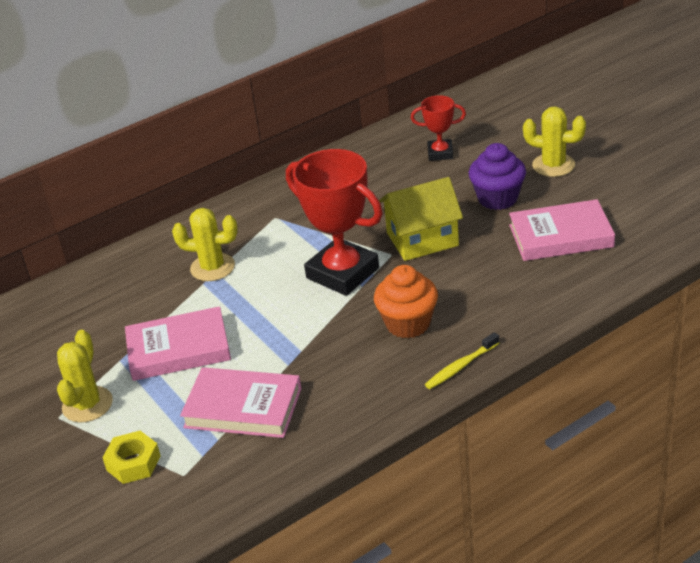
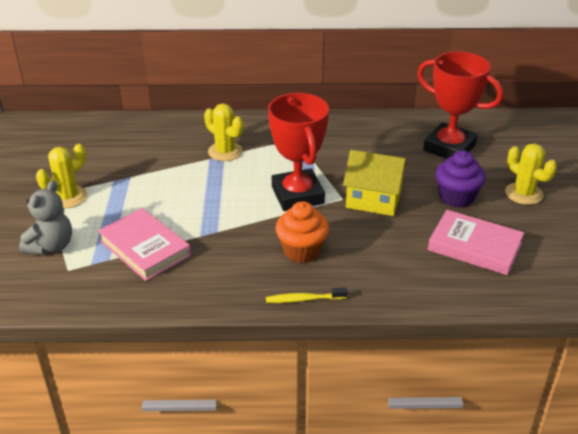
camera: 30 degrees right, 0 degrees up
yellow nut [102,431,161,484] -> grey teddy bear [19,180,72,255]
pink book [125,306,231,381] -> none
red trophy [411,95,466,161] -> red trophy [417,51,503,159], size x1.94

